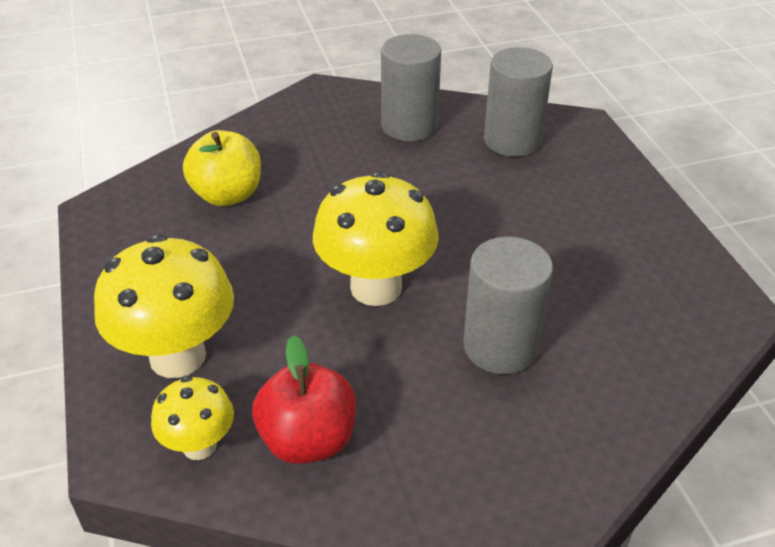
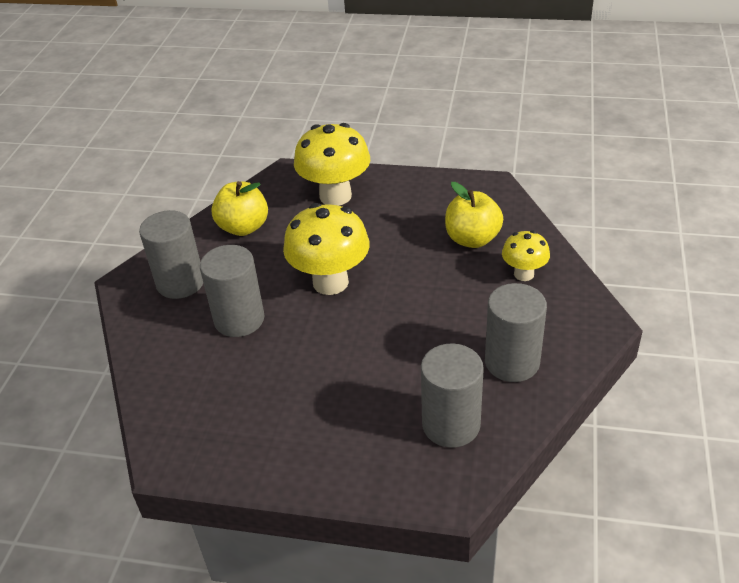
camera: 120 degrees right, 0 degrees up
yellow mushroom [151,376,234,460] -> yellow mushroom moved to [502,231,550,281]
red apple [252,335,356,464] -> yellow apple [211,181,268,236]
none -> grey cylinder [139,210,203,299]

